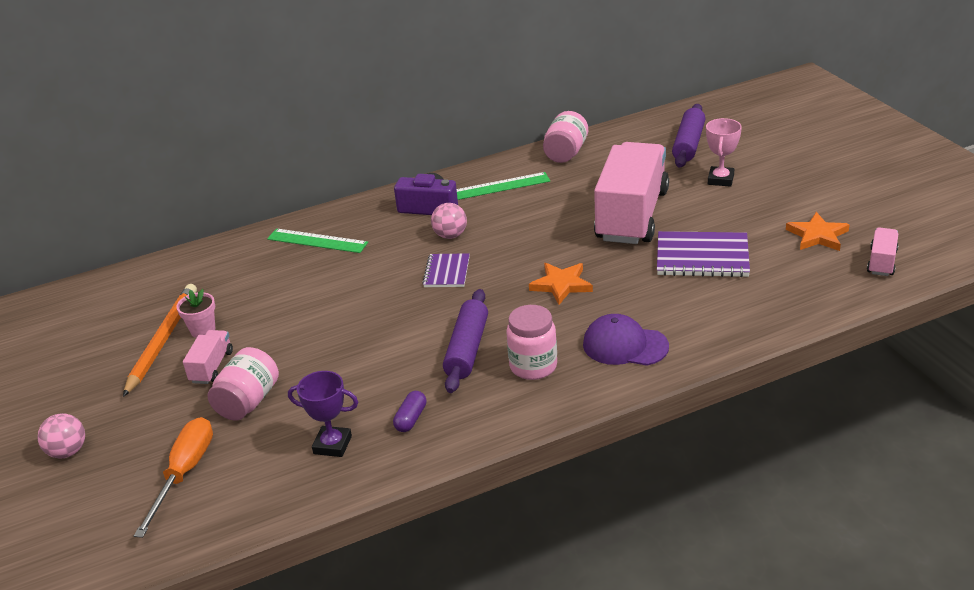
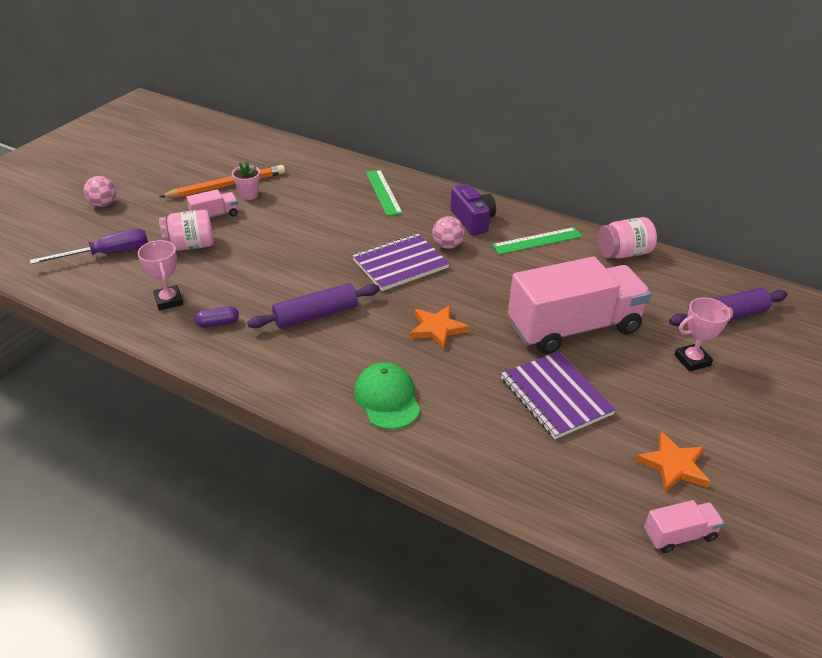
camera: 50 degrees right, 5 degrees up
orange screwdriver [134,417,213,538] -> purple screwdriver [30,228,148,264]
purple trophy [288,371,358,457] -> pink trophy [138,240,183,311]
purple notebook [422,253,470,287] -> purple notebook [352,234,450,291], size x1.67
green ruler [457,172,550,200] -> green ruler turned 60 degrees counterclockwise [492,227,583,255]
pink jar [506,305,557,380] -> none
purple cap [583,314,669,366] -> green cap [354,362,421,429]

